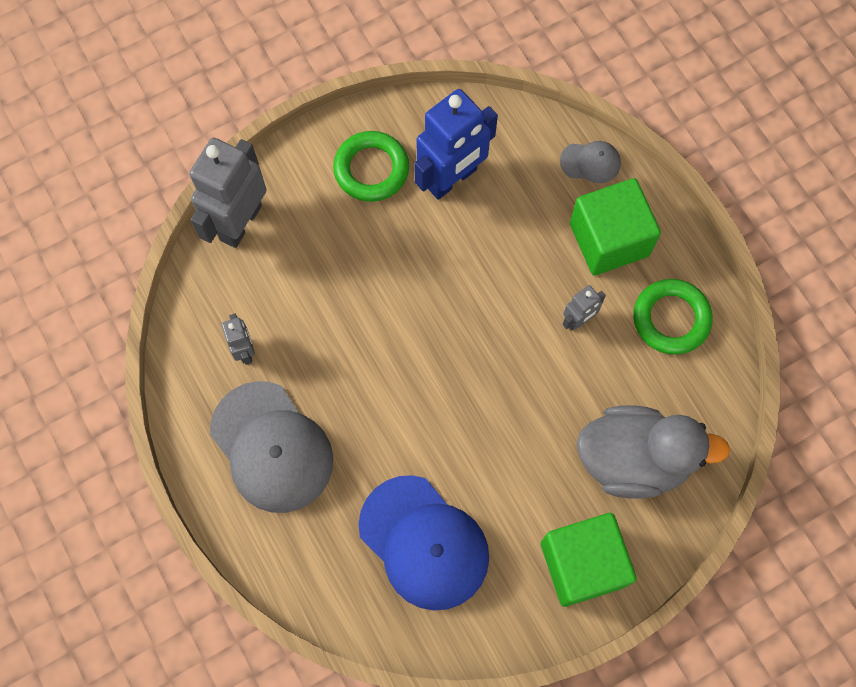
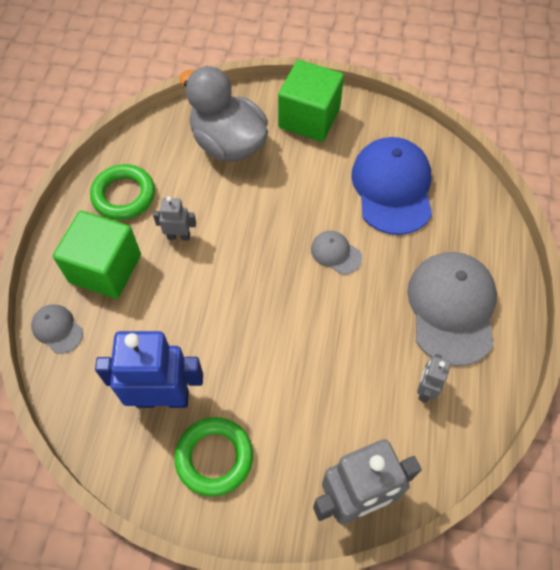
camera: 140 degrees left, 10 degrees down
none -> grey cap [311,231,362,274]

